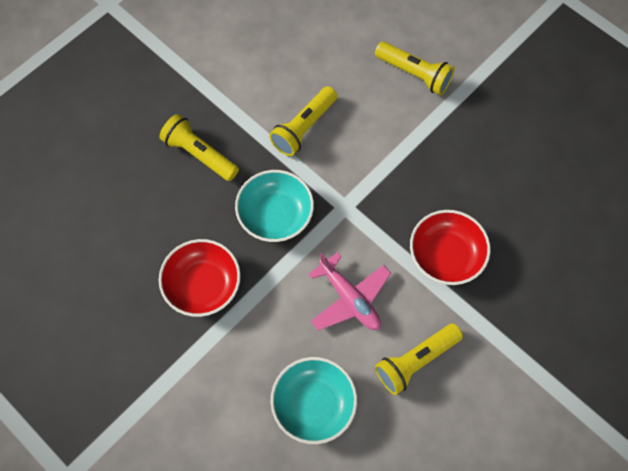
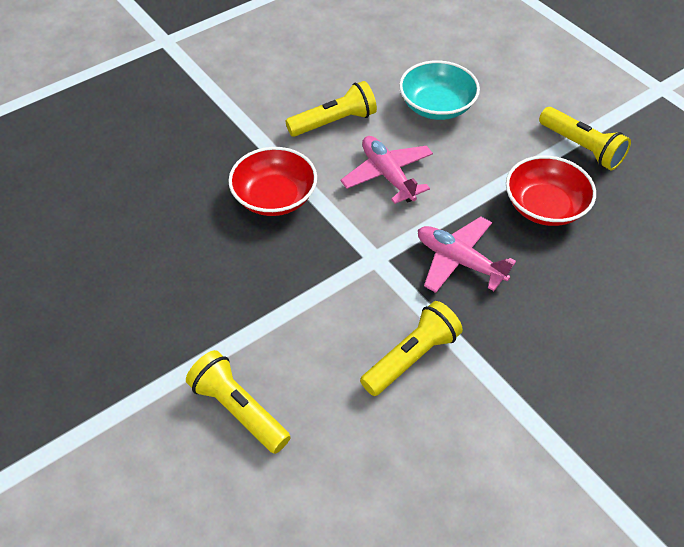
camera: 170 degrees left, 15 degrees down
yellow flashlight [159,114,239,181] -> yellow flashlight moved to [539,107,631,170]
turquoise bowl [235,170,314,242] -> pink plane [418,217,516,293]

